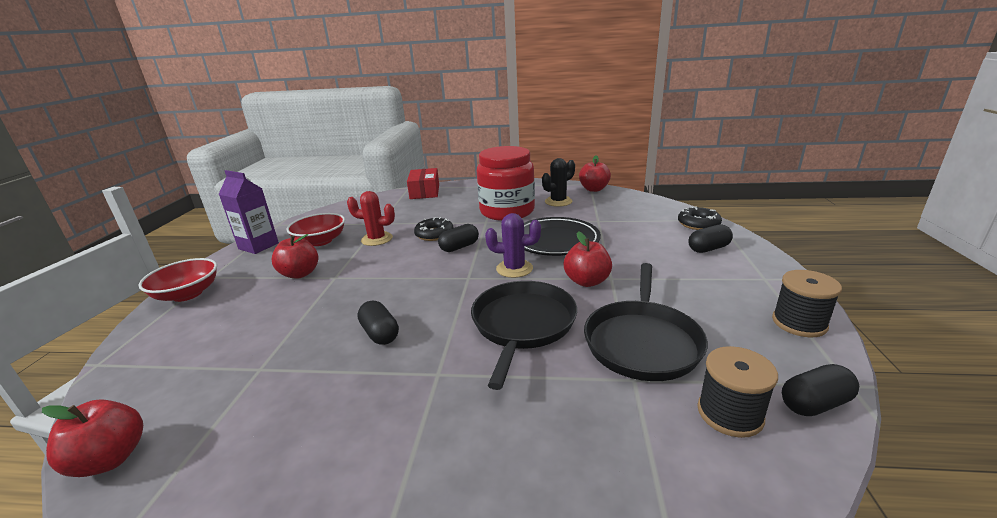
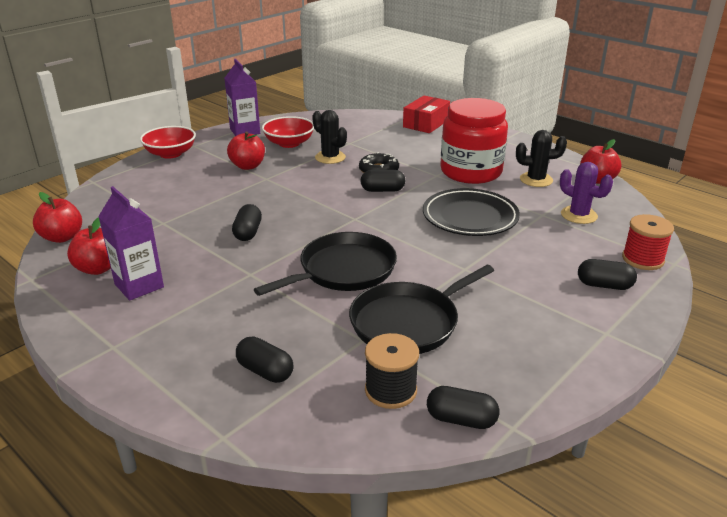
camera: 35 degrees right, 5 degrees up
red cactus [347,191,395,246] -> black cactus [312,110,347,164]
purple cactus [485,213,541,278] -> purple cactus moved to [560,162,613,224]
red apple [564,231,612,287] -> red apple moved to [67,217,111,275]
black donut [678,206,722,230] -> red spool [622,214,674,270]
black spool [772,270,842,337] -> none
none -> purple carton [98,186,164,301]
none -> black capsule [236,336,293,383]

